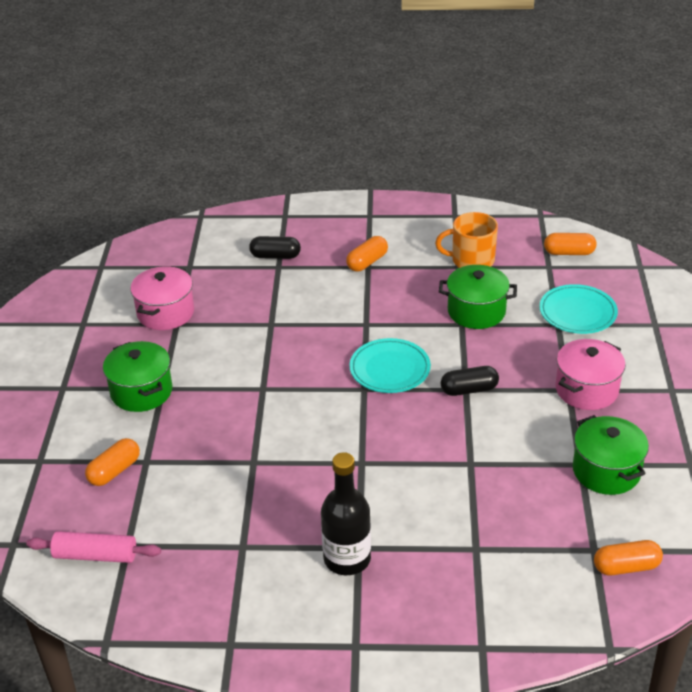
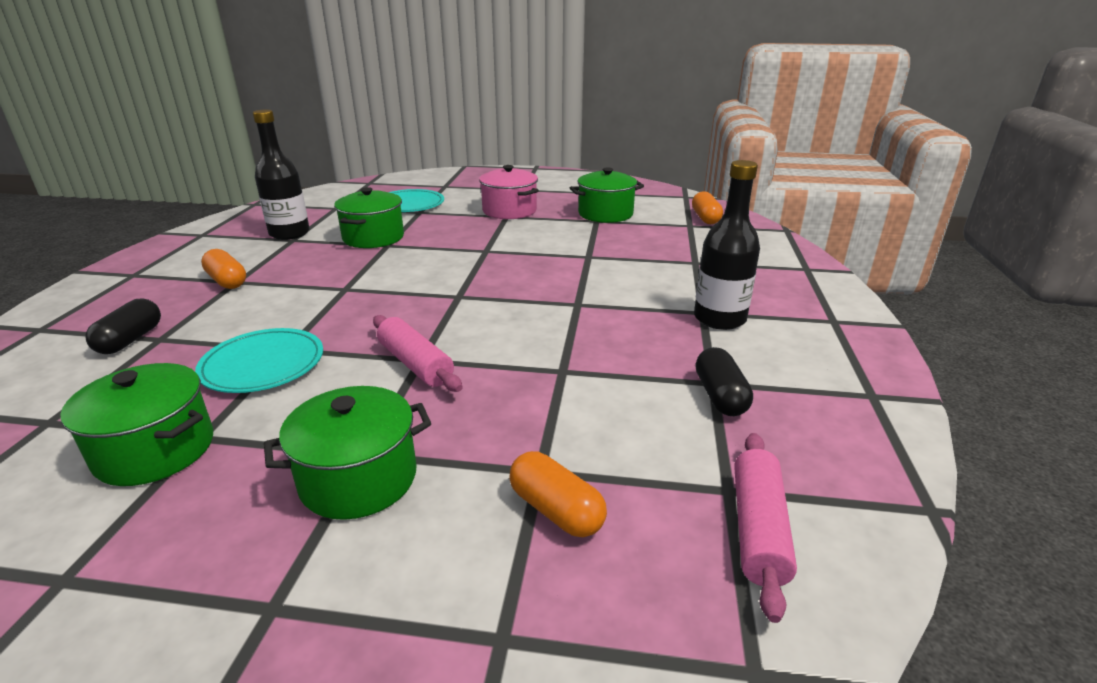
camera: 85 degrees left, 10 degrees down
pink pot [130,266,194,330] -> green pot [60,363,213,486]
turquoise plate [349,338,431,393] -> turquoise plate moved to [195,328,323,393]
orange mug [435,212,498,268] -> black bottle [253,110,310,240]
black capsule [441,366,499,396] -> black capsule moved to [696,347,753,416]
orange capsule [544,233,596,255] -> none
none -> pink rolling pin [373,315,463,392]

